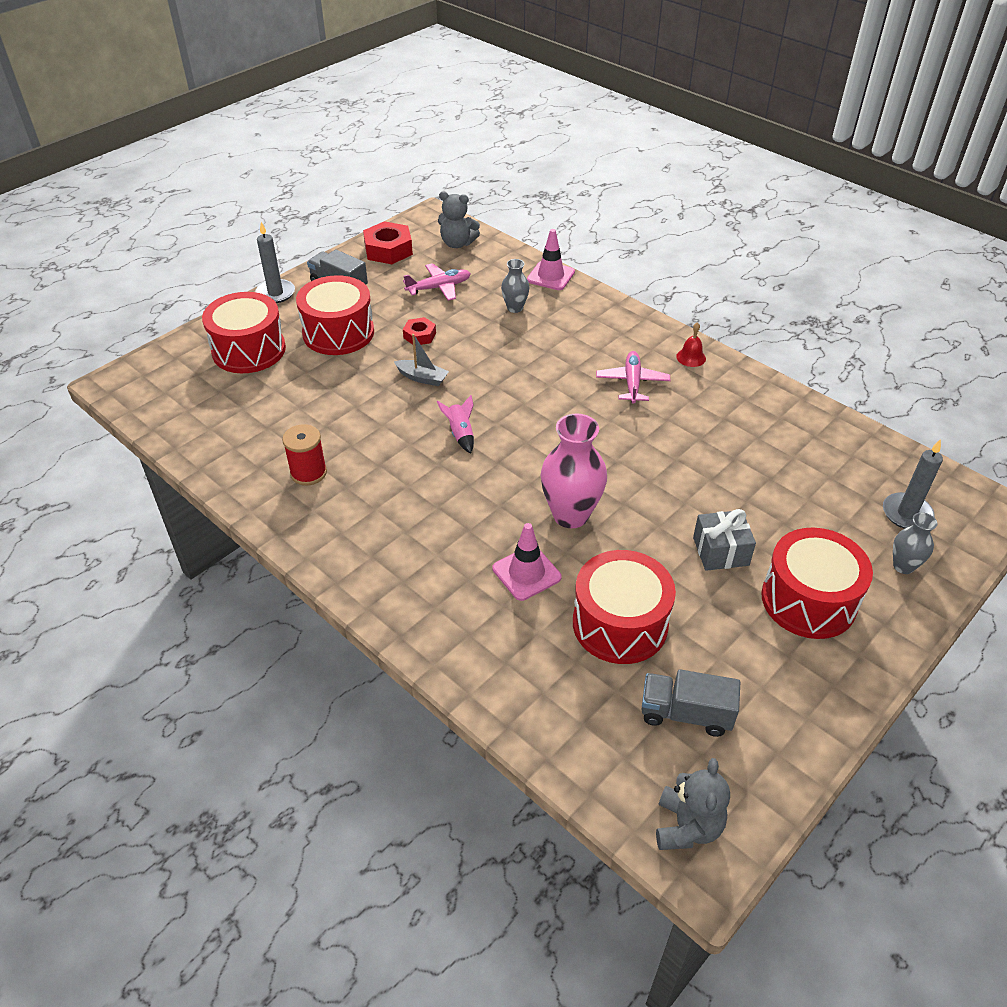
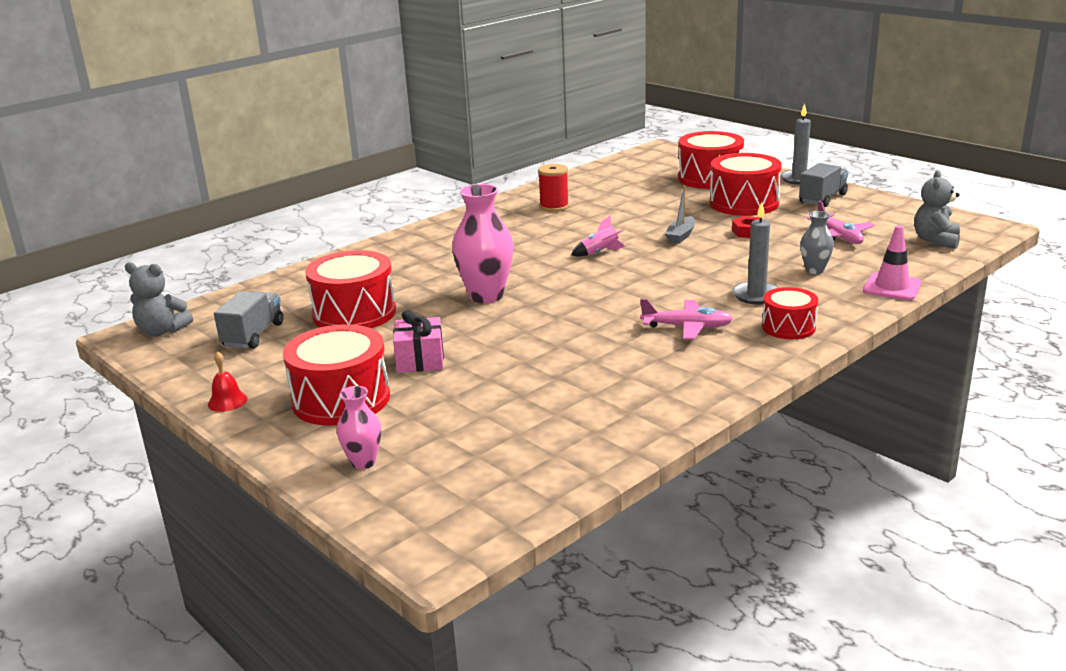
camera: 95 degrees right, 20 degrees down
red nut [363,221,413,264] -> none
pink traffic cone [493,523,562,601] -> none
red bell [676,322,706,367] -> red bell moved to [208,351,248,412]
grey gift [693,509,756,571] -> pink gift [393,310,444,373]
grey candle [883,439,943,529] -> grey candle moved to [732,202,779,305]
grey vase [893,512,937,574] -> pink vase [337,386,381,469]
none -> red drum [762,287,818,339]

